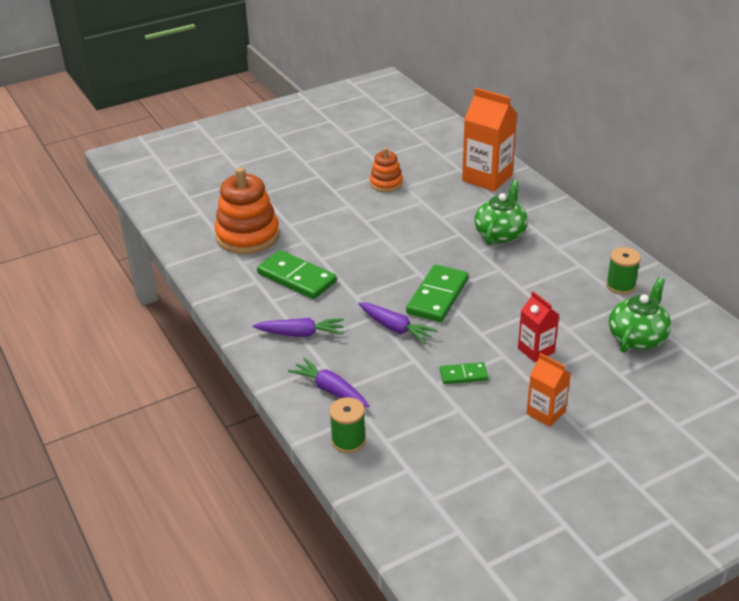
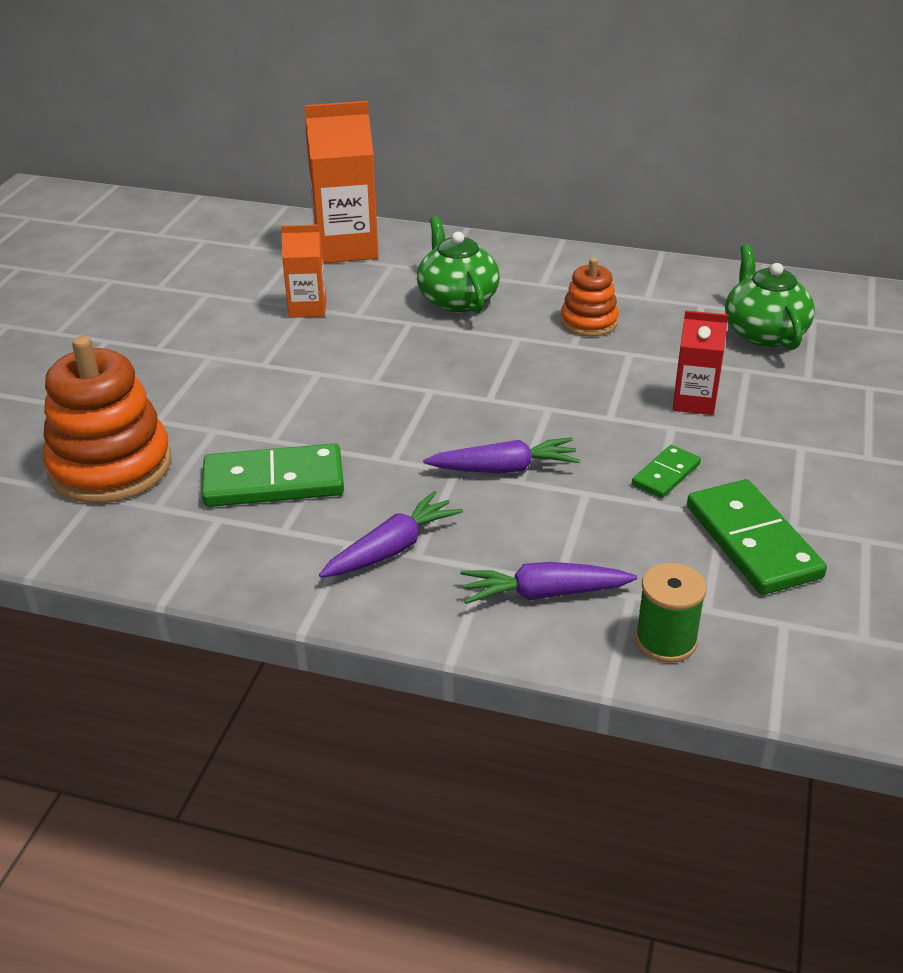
camera: 45 degrees left, 0 degrees up
orange stacking toy [370,147,403,192] -> orange stacking toy moved to [561,258,619,337]
green domino [406,264,469,322] -> green domino moved to [687,479,827,595]
orange carton [526,353,571,427] -> orange carton moved to [281,224,326,318]
green spool [606,247,641,294] -> none

